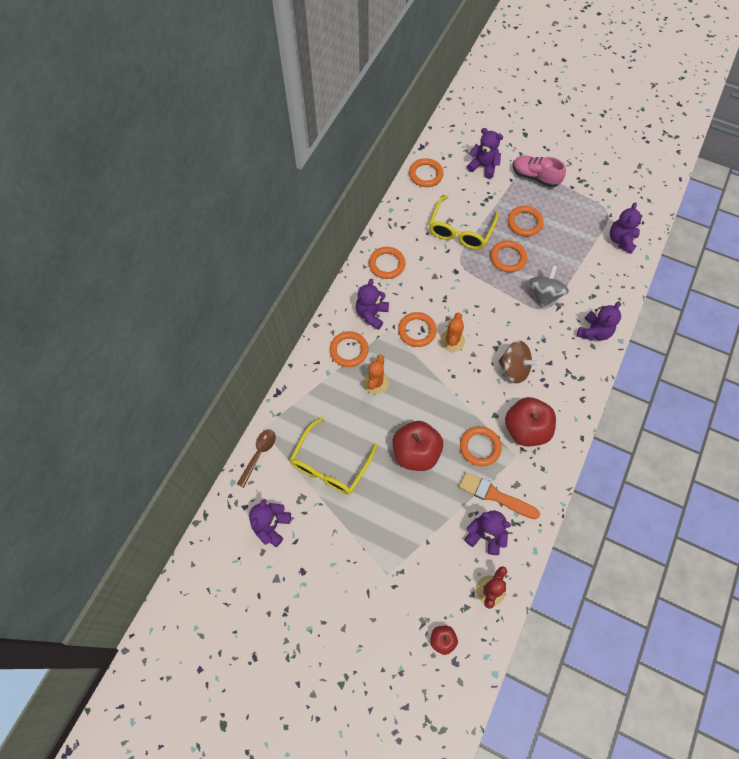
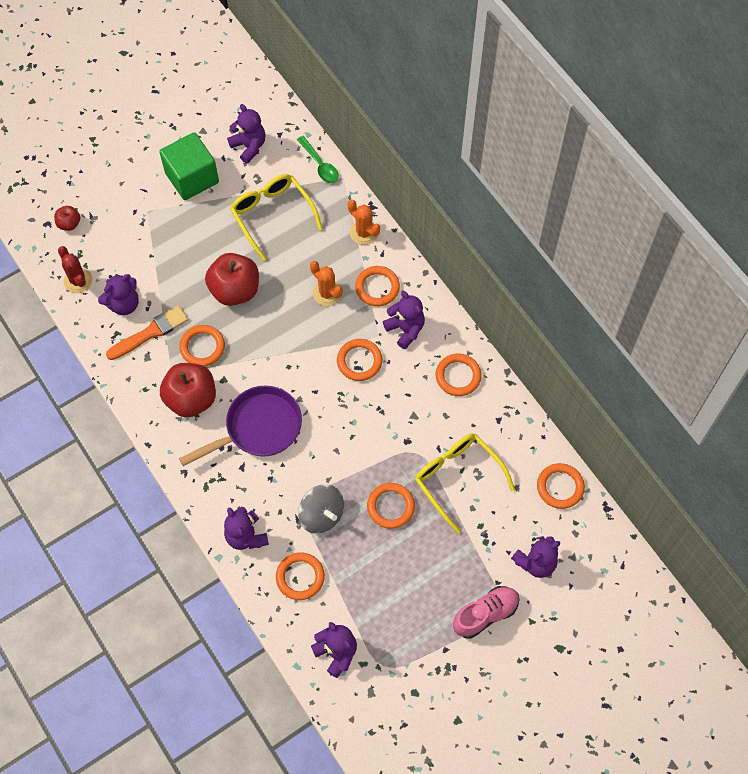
camera: 120 degrees right, 0 degrees up
brown spoon [237,429,276,488] -> green spoon [297,136,339,183]
orange cactus [440,313,465,352] -> orange cactus moved to [348,200,380,245]
brown spinning top [498,340,539,384] -> purple pan [179,386,302,466]
orange ring [508,206,544,236] -> orange ring moved to [276,552,325,600]
none -> green cube [159,132,219,200]

